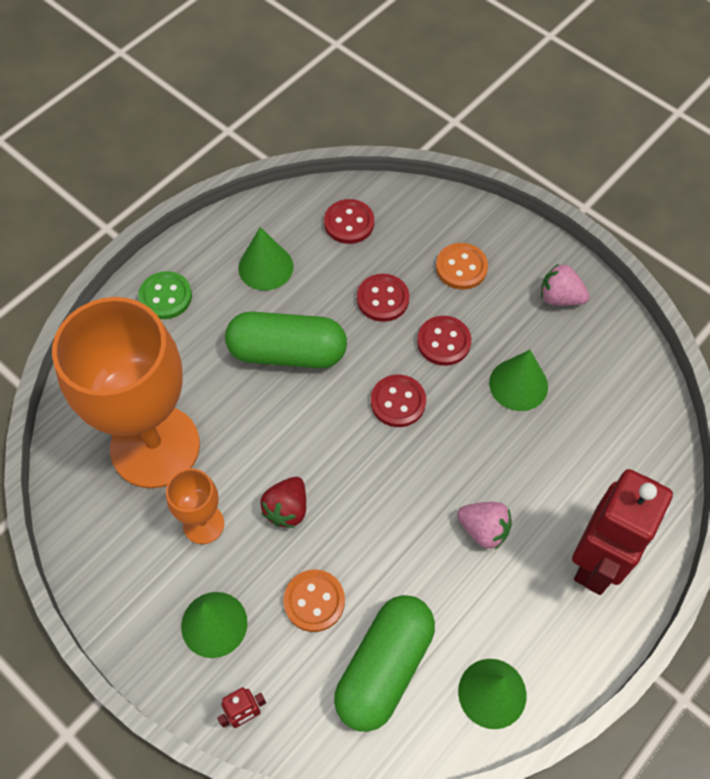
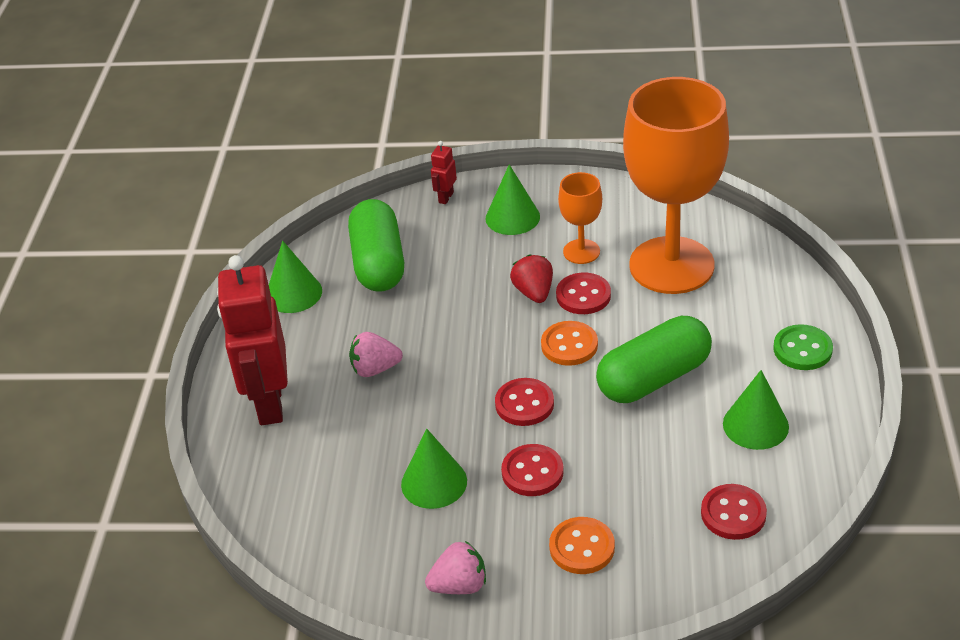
camera: 145 degrees right, 20 degrees down
orange button [284,570,345,632] -> orange button moved to [541,321,598,366]
red button [357,274,409,322] -> red button moved to [556,272,611,314]

